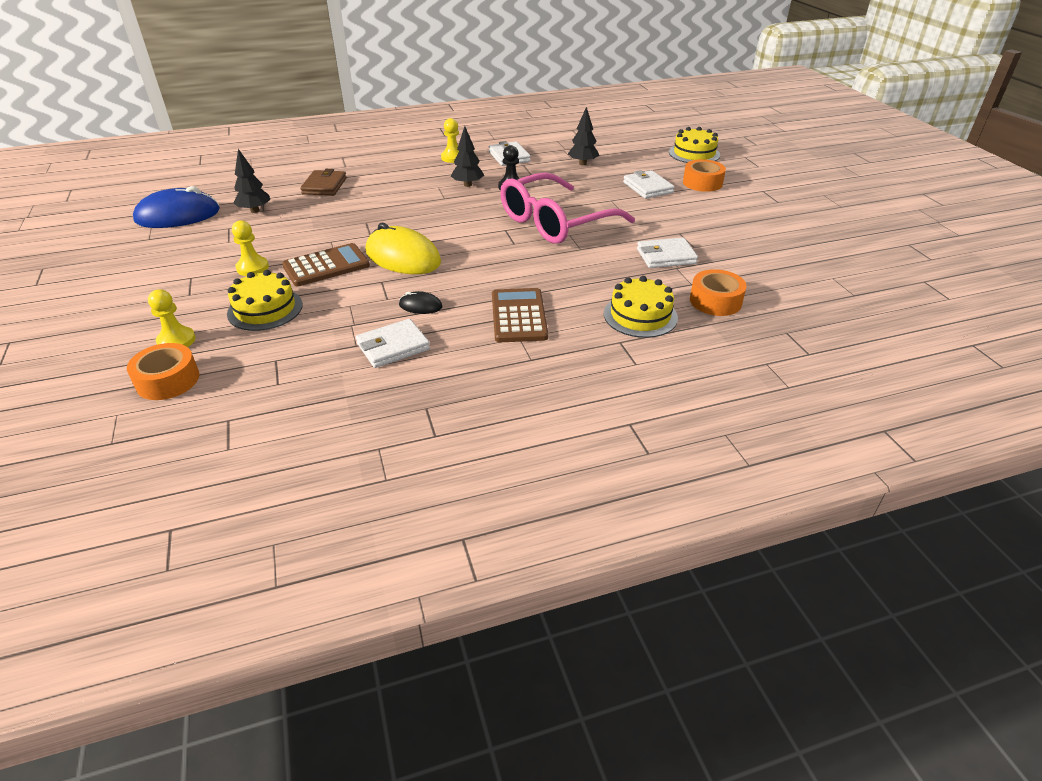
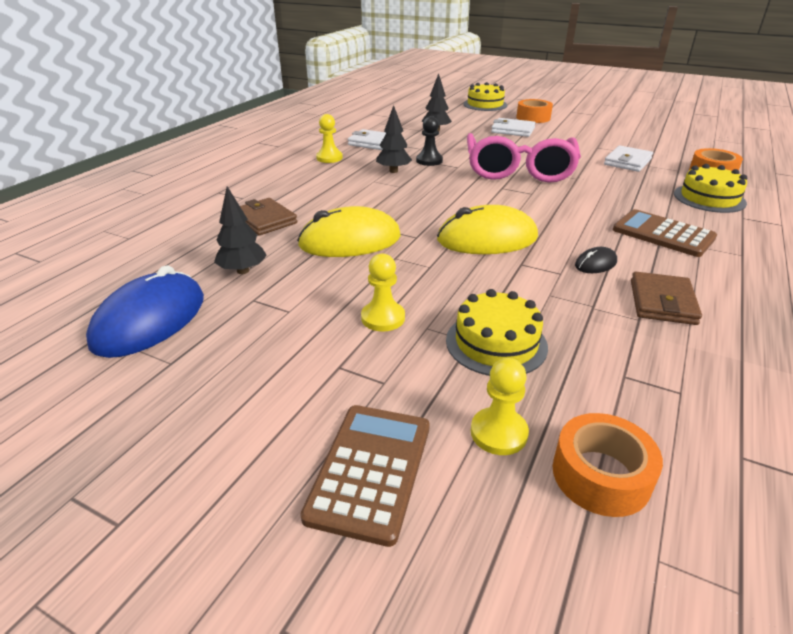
camera: 45 degrees left, 5 degrees down
brown calculator [282,243,370,286] -> brown calculator moved to [300,405,430,547]
white wallet [356,319,430,368] -> brown wallet [631,272,702,325]
none -> yellow mouse [297,206,401,257]

